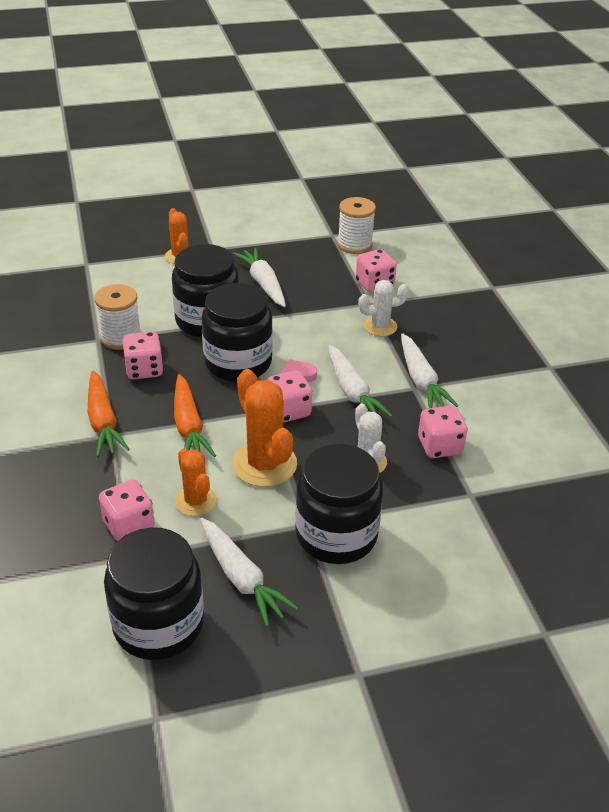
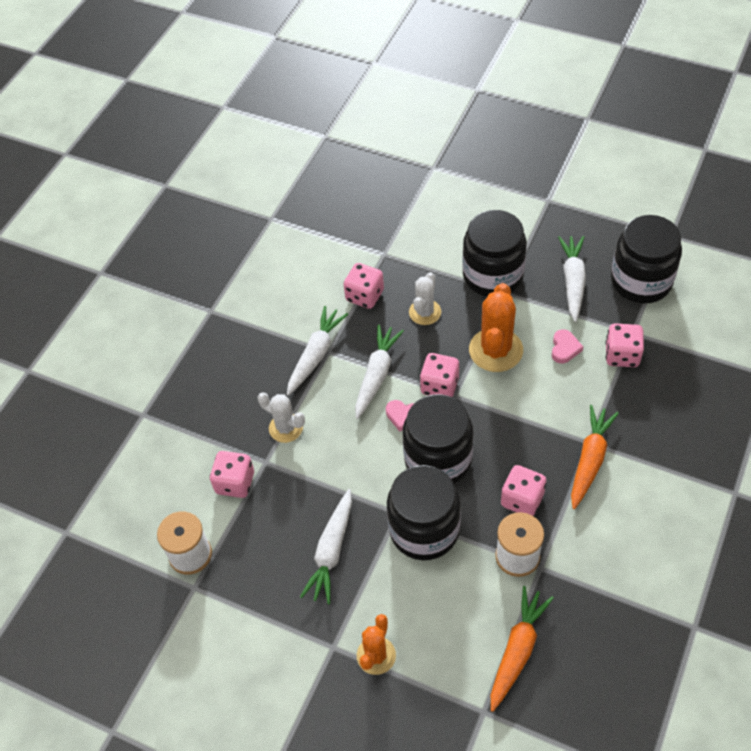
camera: 135 degrees left, 15 degrees up
orange carrot [174,374,216,457] -> orange carrot moved to [491,586,554,712]
orange cactus [175,448,217,516] -> pink heart [552,329,583,364]

